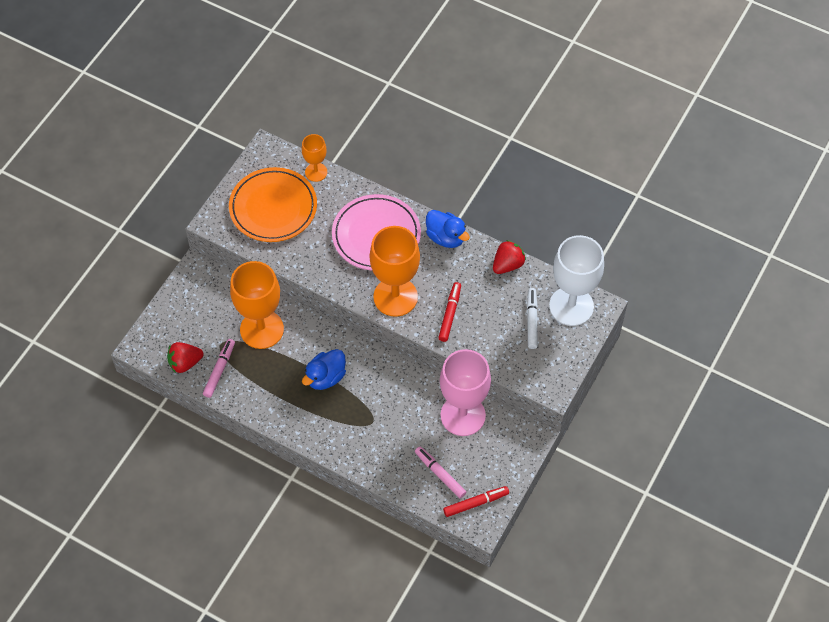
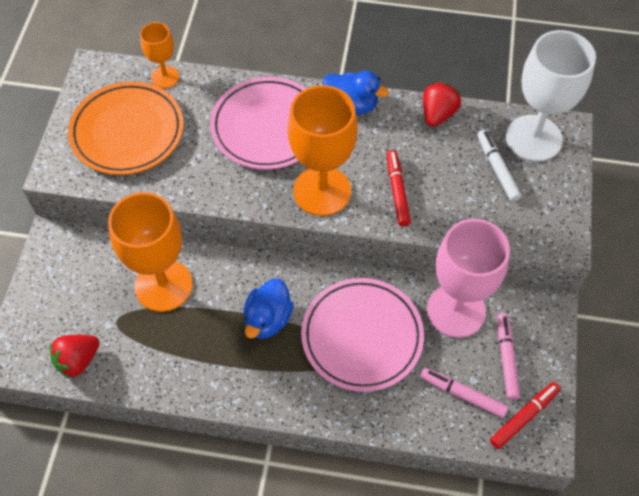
camera: 20 degrees left, 0 degrees up
pink marker [203,339,235,398] -> pink marker moved to [497,313,520,400]
none -> pink plate [301,278,424,392]

